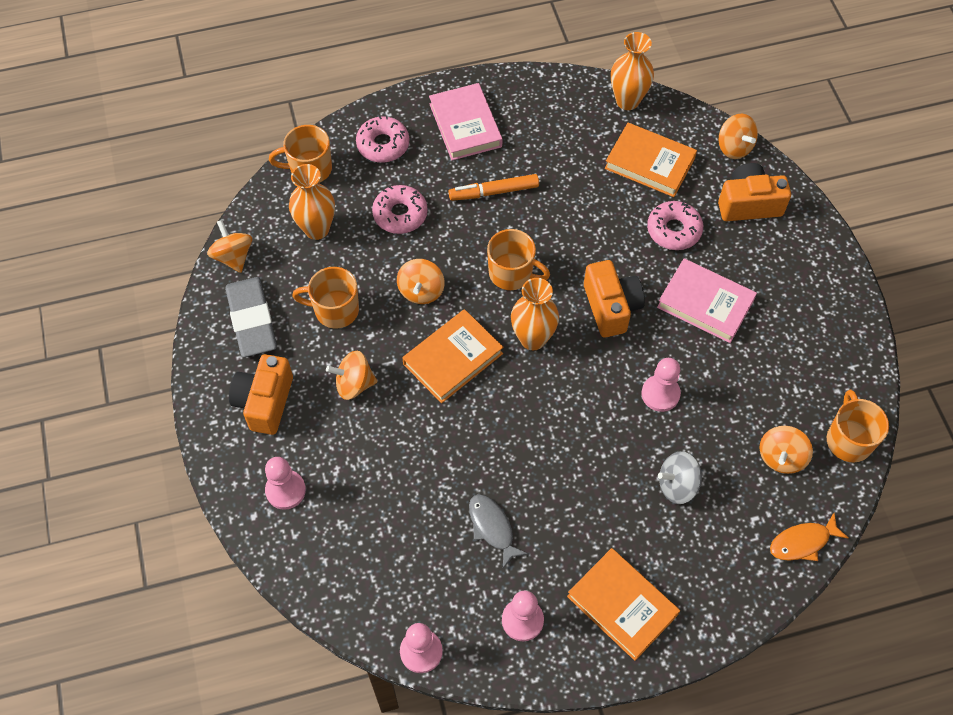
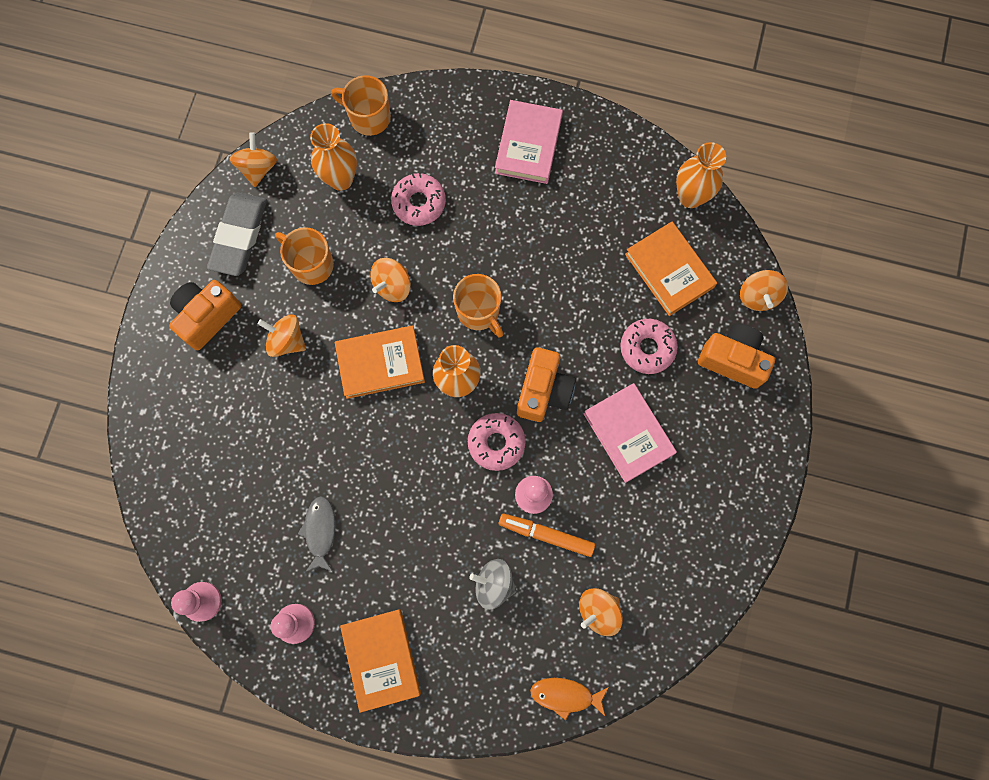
camera: 30 degrees right, 15 degrees up
pink pawn [265,457,306,510] -> none
pink donut [356,115,409,163] -> pink donut moved to [468,413,526,471]
orange marker [448,174,539,201] -> orange marker moved to [498,513,595,557]
orange mug [827,390,889,462] -> none

